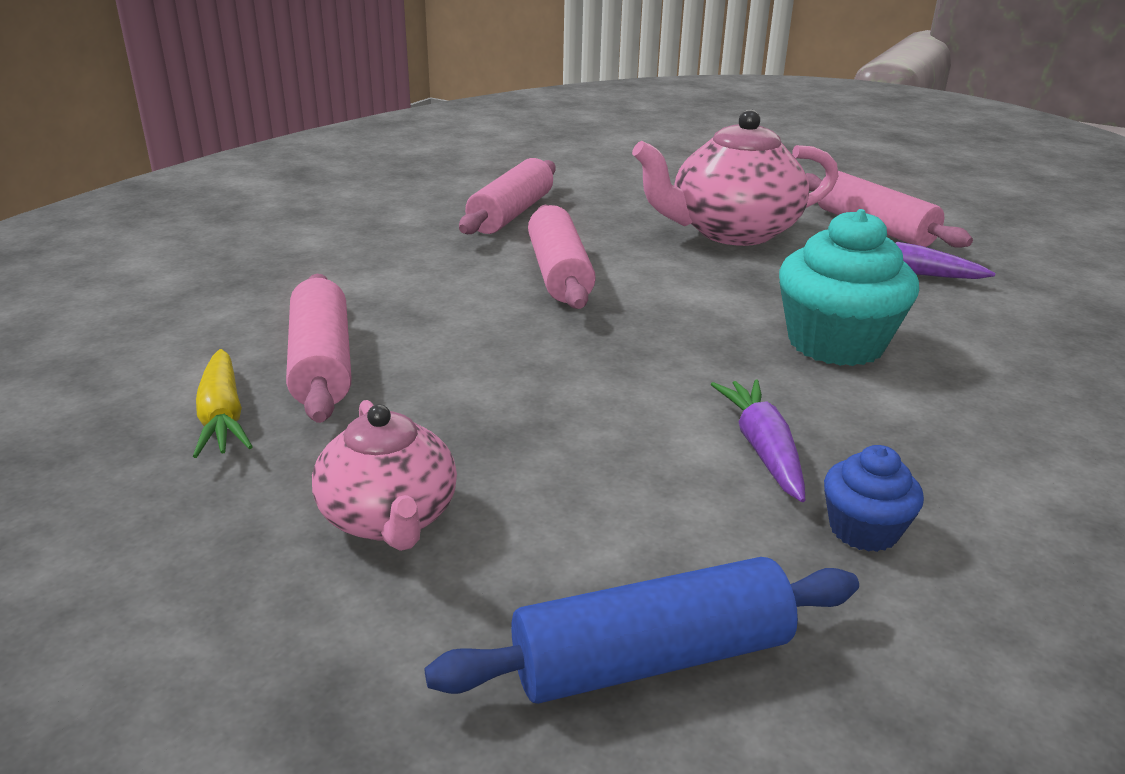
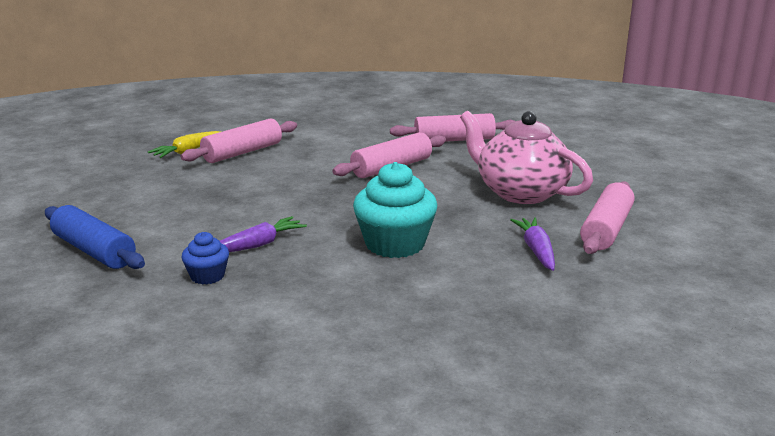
camera: 60 degrees right, 5 degrees down
pink teapot [312,400,457,551] -> none

